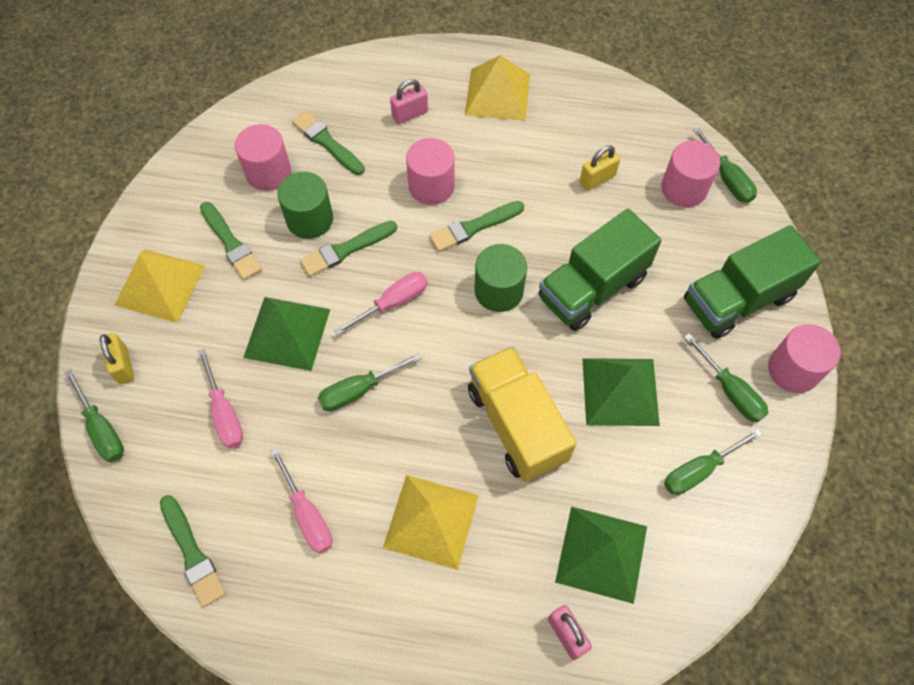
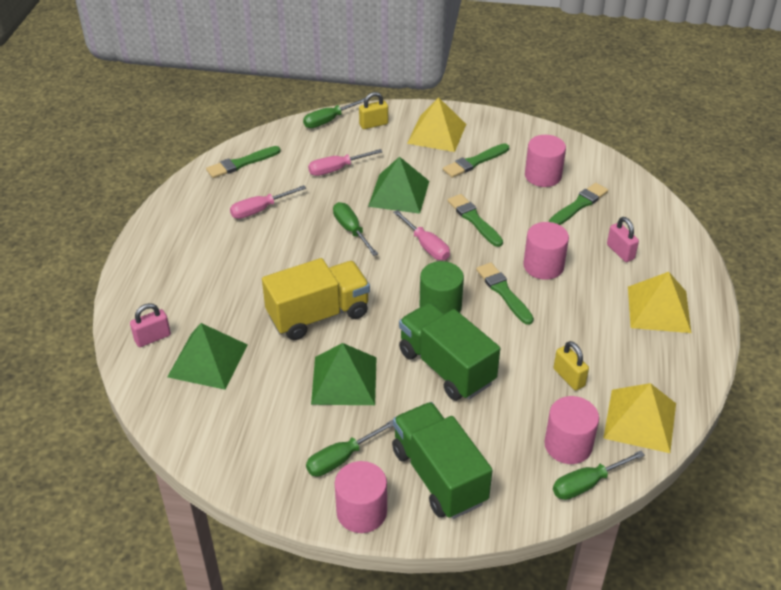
camera: 90 degrees right, 20 degrees down
green cylinder [277,171,333,239] -> none
yellow pyramid [383,475,479,570] -> yellow pyramid moved to [603,383,676,453]
green screwdriver [664,428,763,495] -> none

